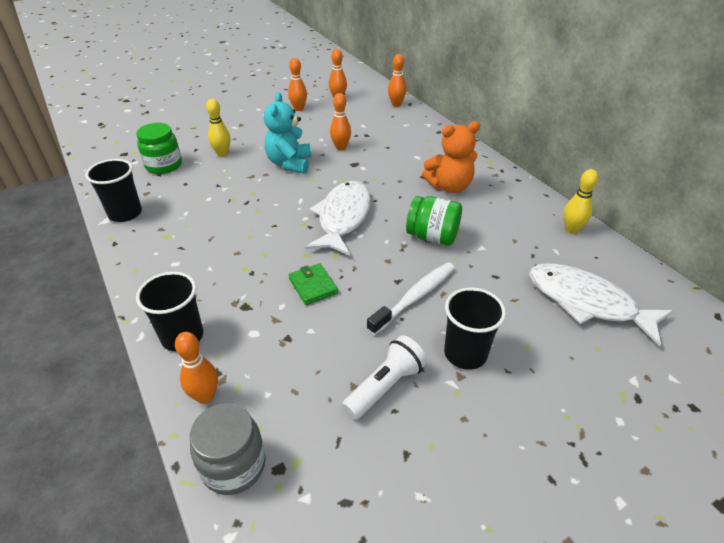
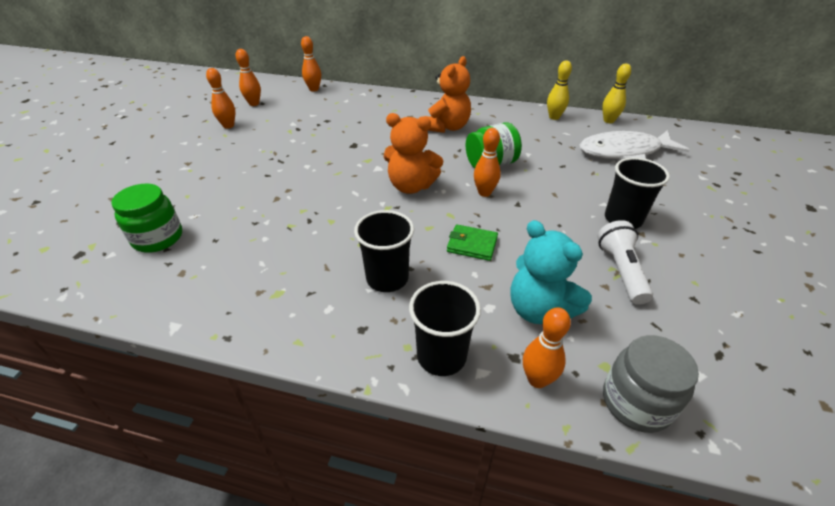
camera: 45 degrees left, 0 degrees up
black cup [85,159,142,222] -> black cup moved to [354,210,414,292]
yellow bowling pin [206,99,230,157] -> yellow bowling pin moved to [602,64,631,123]
turquoise teddy bear [264,93,311,174] -> turquoise teddy bear moved to [510,220,592,324]
white fish [305,181,371,256] -> orange teddy bear [384,113,443,194]
orange bowling pin [330,93,351,150] -> orange bowling pin moved to [474,128,501,197]
white toothbrush [367,262,455,335] -> none

